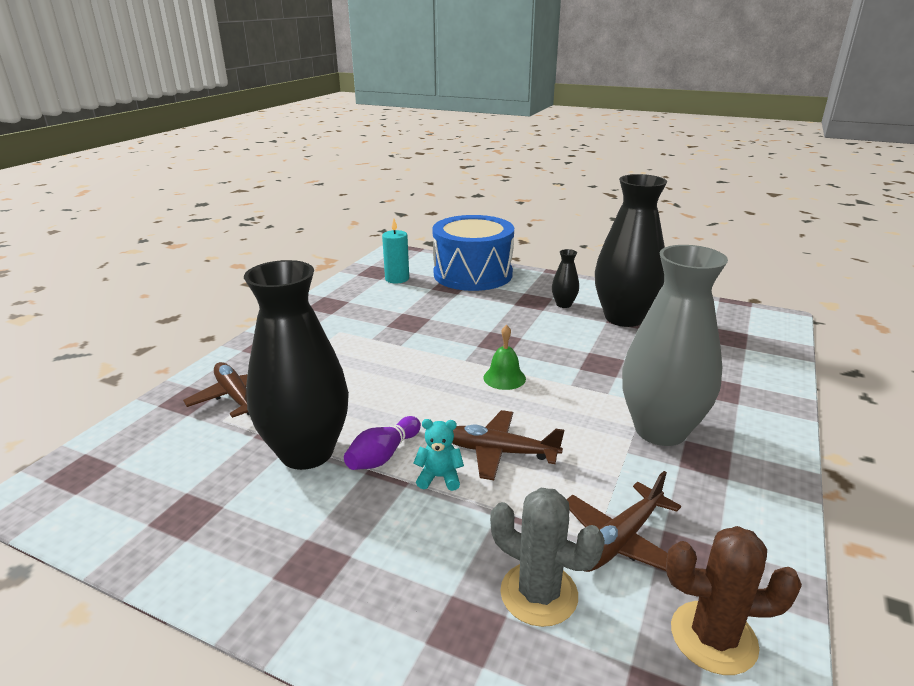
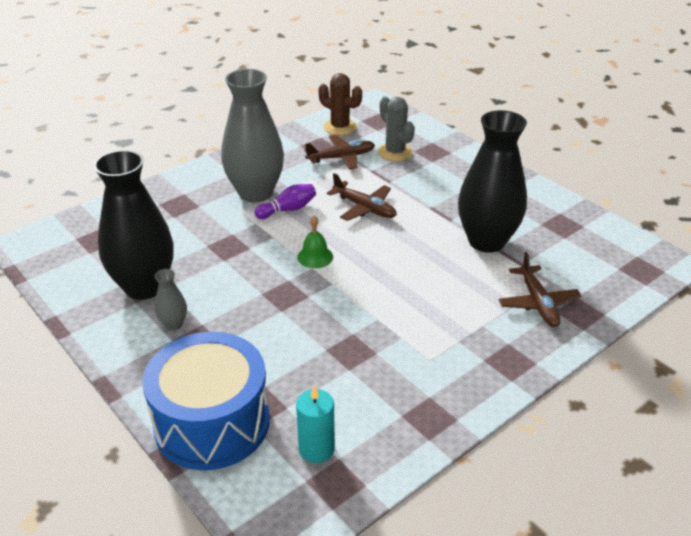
camera: 155 degrees left, 10 degrees up
purple bowling pin [344,416,421,470] -> purple bowling pin moved to [254,184,316,219]
turquoise teddy bear [413,419,464,491] -> none
black vase [552,249,579,308] -> grey vase [154,269,187,330]

